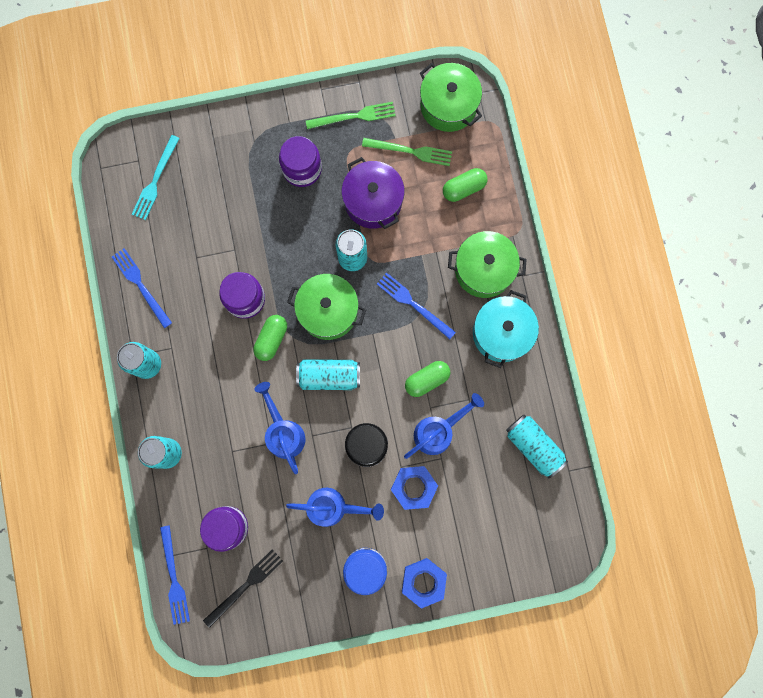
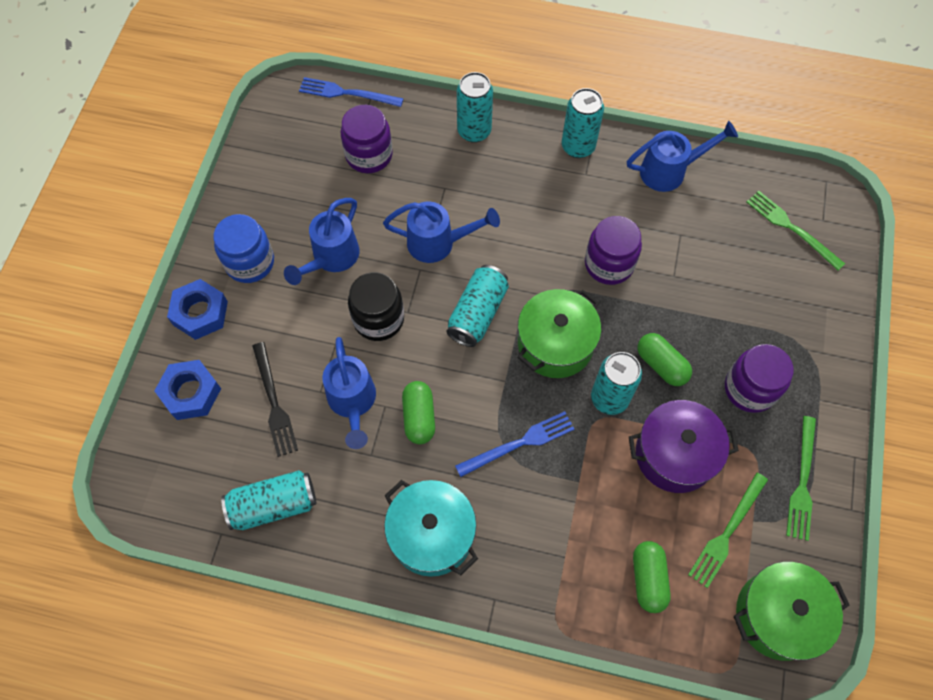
camera: 115 degrees right, 15 degrees down
blue fork [112,248,172,328] -> blue watering can [627,121,738,192]
turquoise fork [132,135,180,220] -> green fork [747,191,845,270]
black fork [203,549,283,628] -> black fork moved to [252,342,298,457]
green capsule [253,315,287,361] -> green capsule moved to [638,333,692,386]
blue nut [391,466,438,510] -> blue nut moved to [155,360,221,420]
green pot [448,231,527,298] -> none

